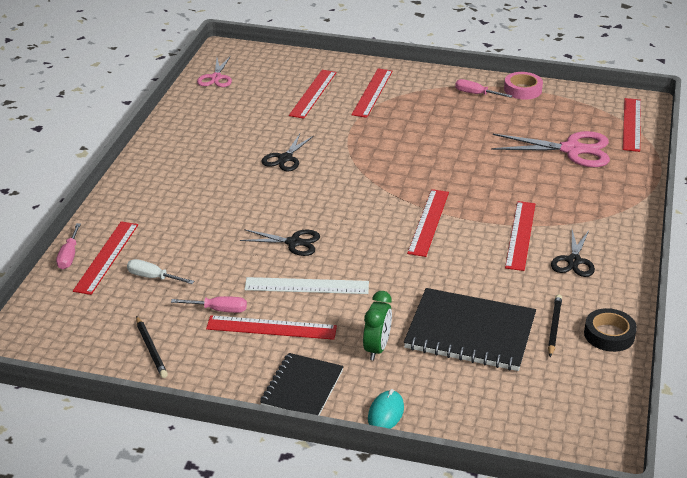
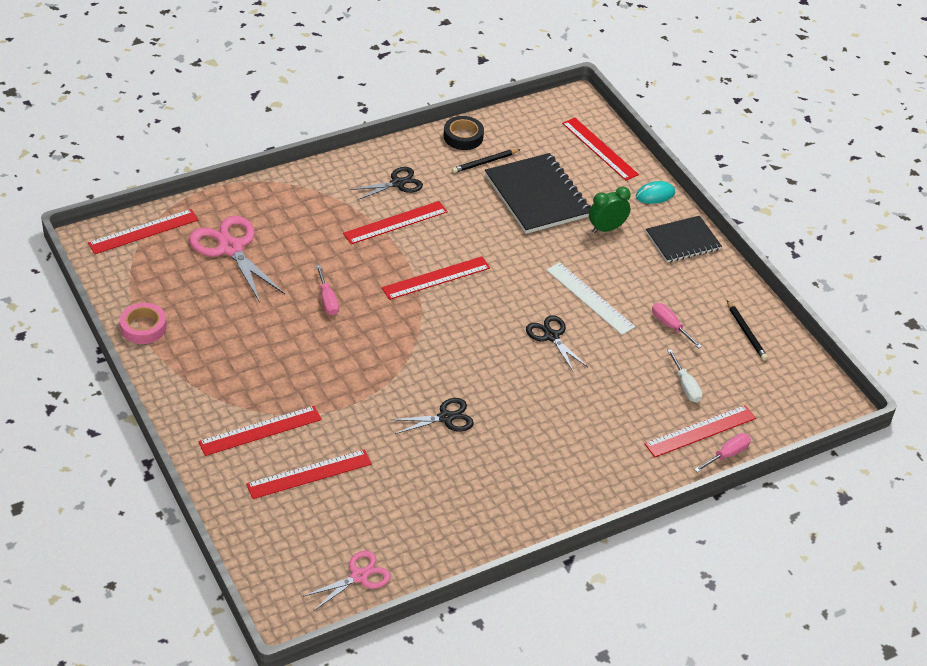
camera: 135 degrees left, 10 degrees up
black pencil [136,316,168,378] -> black pencil turned 135 degrees clockwise [727,300,768,361]
red ruler [206,315,337,340] -> red ruler moved to [562,118,639,181]
pink screwdriver [455,79,512,98] -> pink screwdriver moved to [316,265,339,315]

